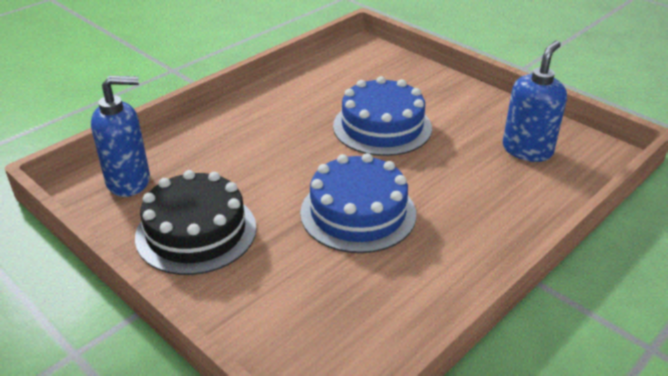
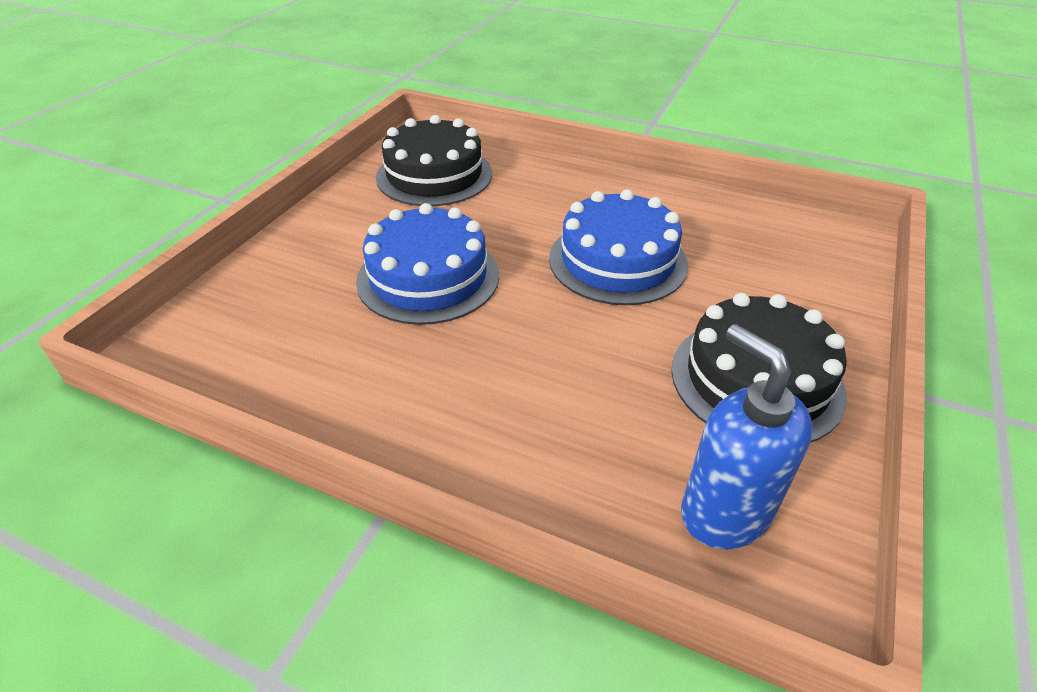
camera: 110 degrees left, 5 degrees up
blue soap dispenser [503,40,567,162] -> black cake [376,115,492,206]

